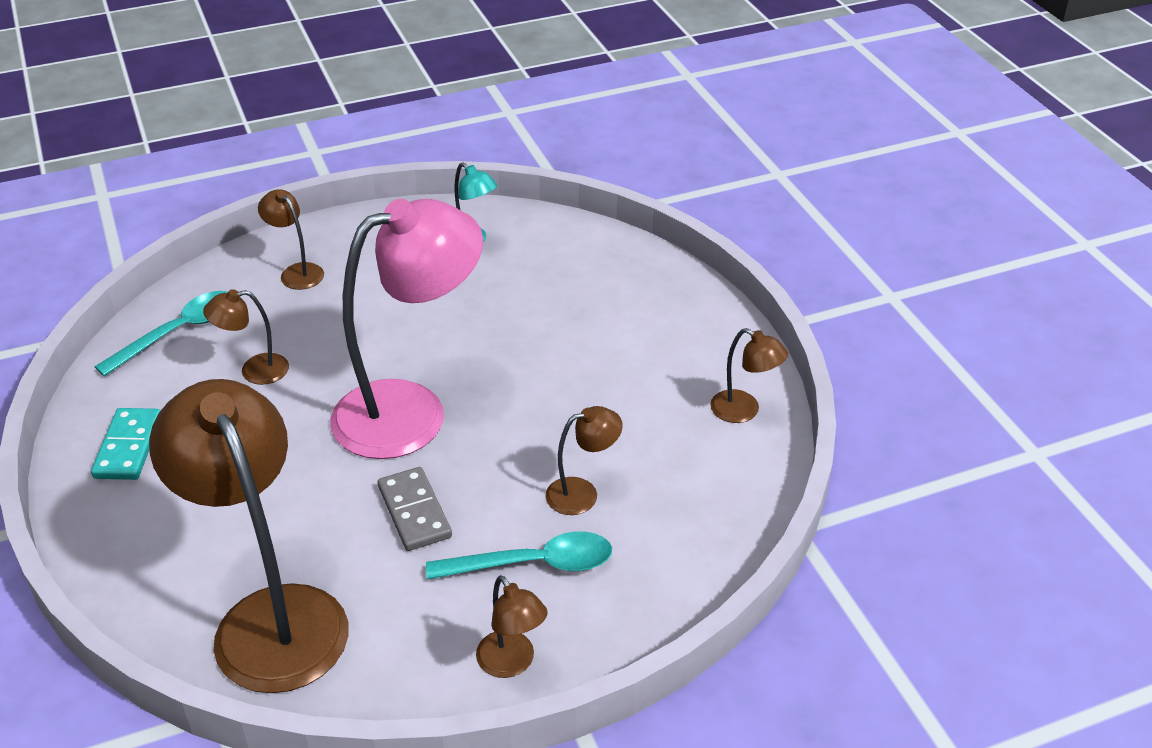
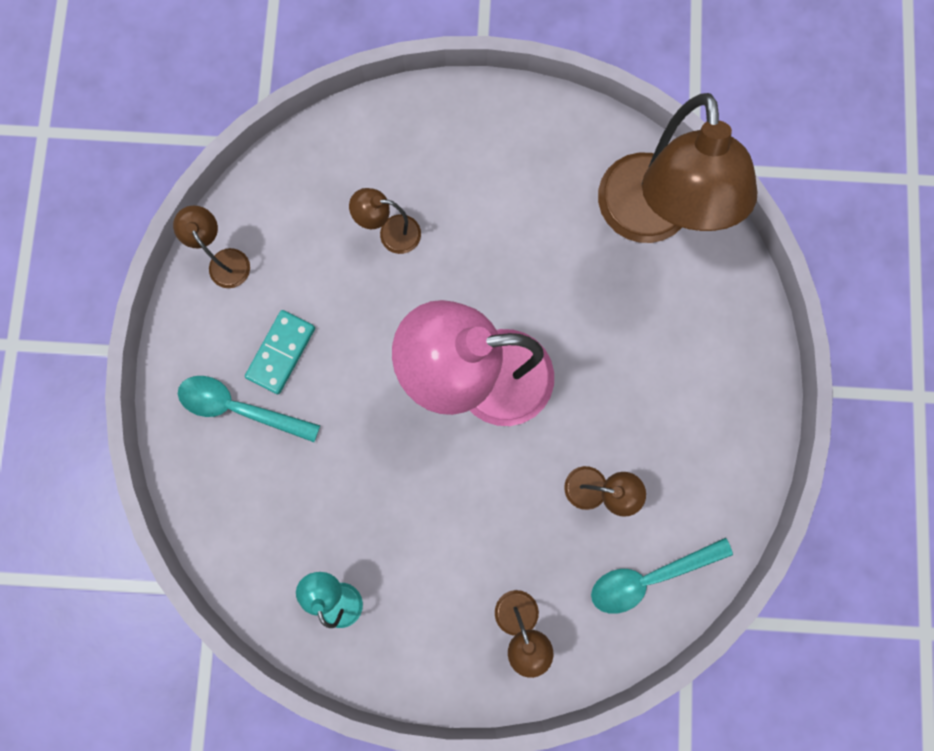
camera: 155 degrees left, 40 degrees up
turquoise domino [91,408,161,480] -> turquoise domino moved to [245,310,315,394]
grey domino [378,467,452,551] -> none
turquoise spoon [426,531,612,580] -> turquoise spoon moved to [178,376,320,442]
brown lamp [476,575,548,678] -> none

